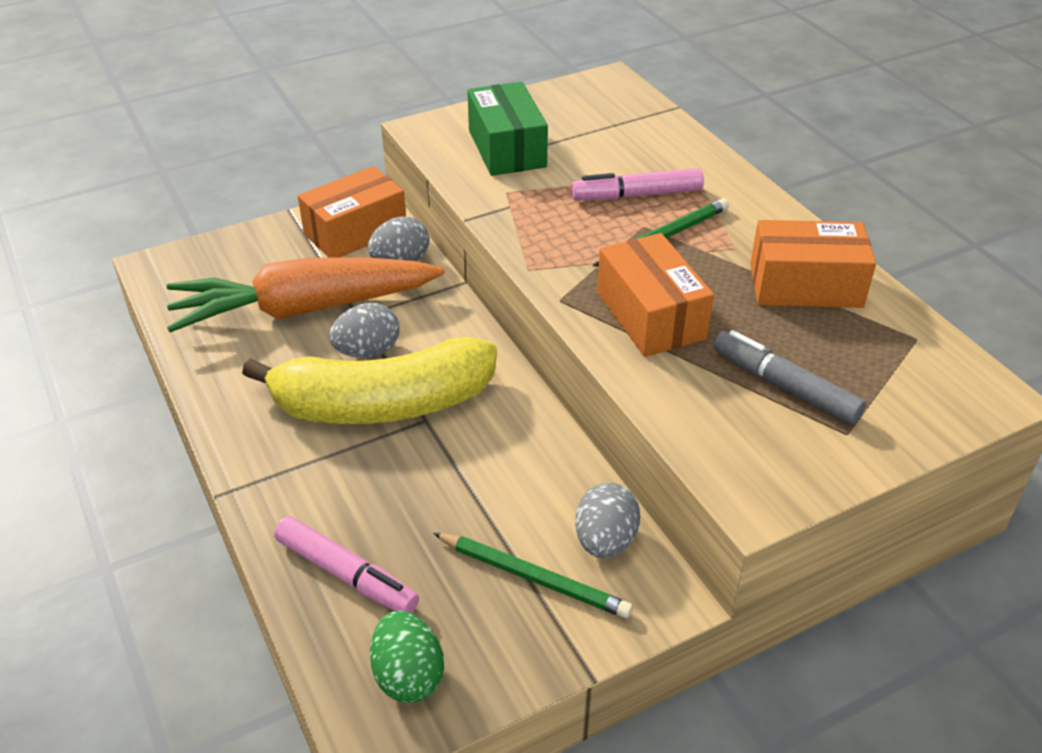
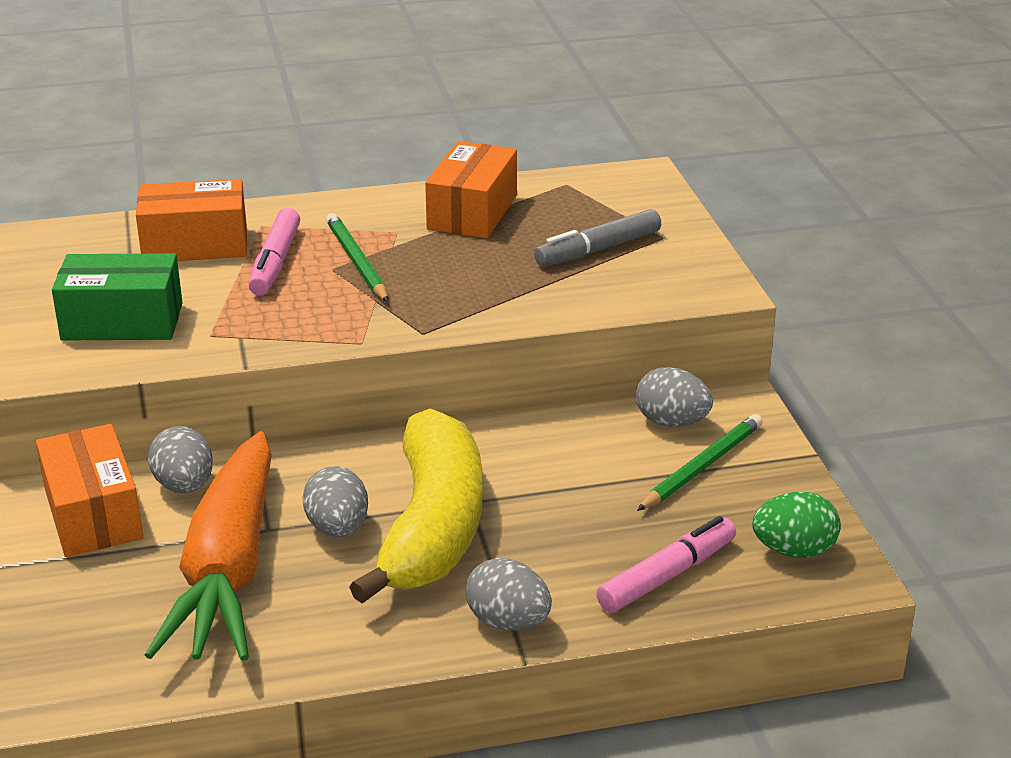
camera: 75 degrees left, 10 degrees down
orange box [597,233,714,357] -> orange box moved to [136,179,247,261]
none -> grey egg [466,558,552,631]

